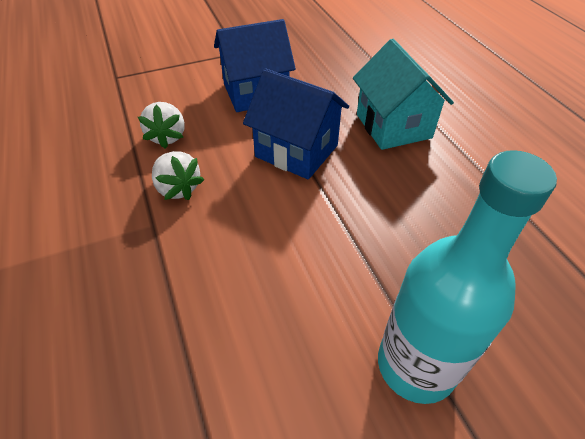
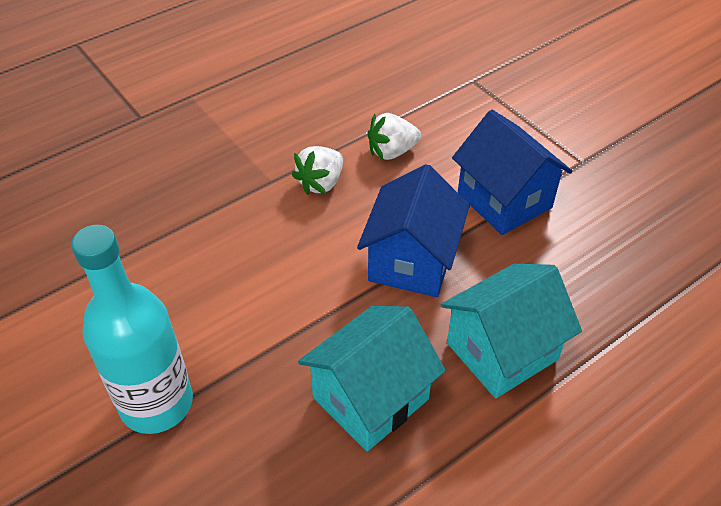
camera: 75 degrees right, 0 degrees up
none -> turquoise house [298,306,446,451]

